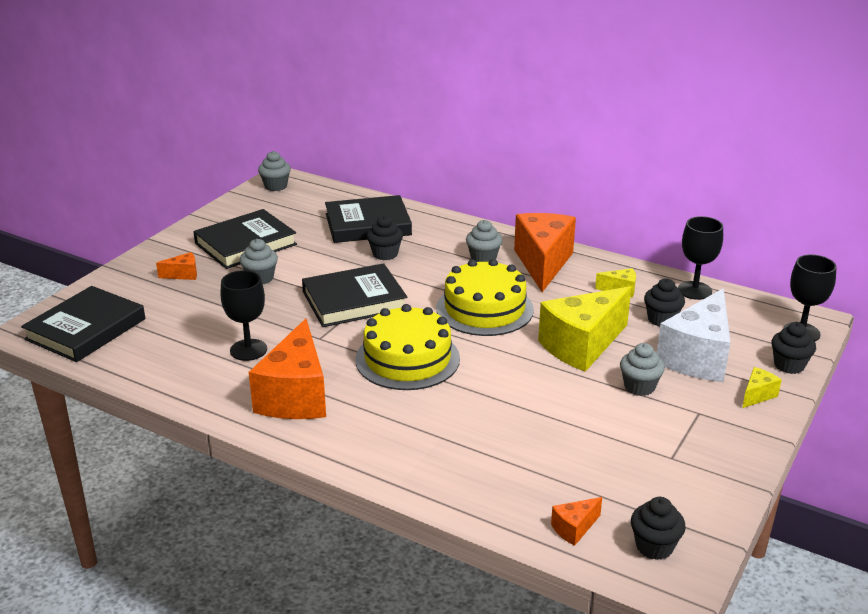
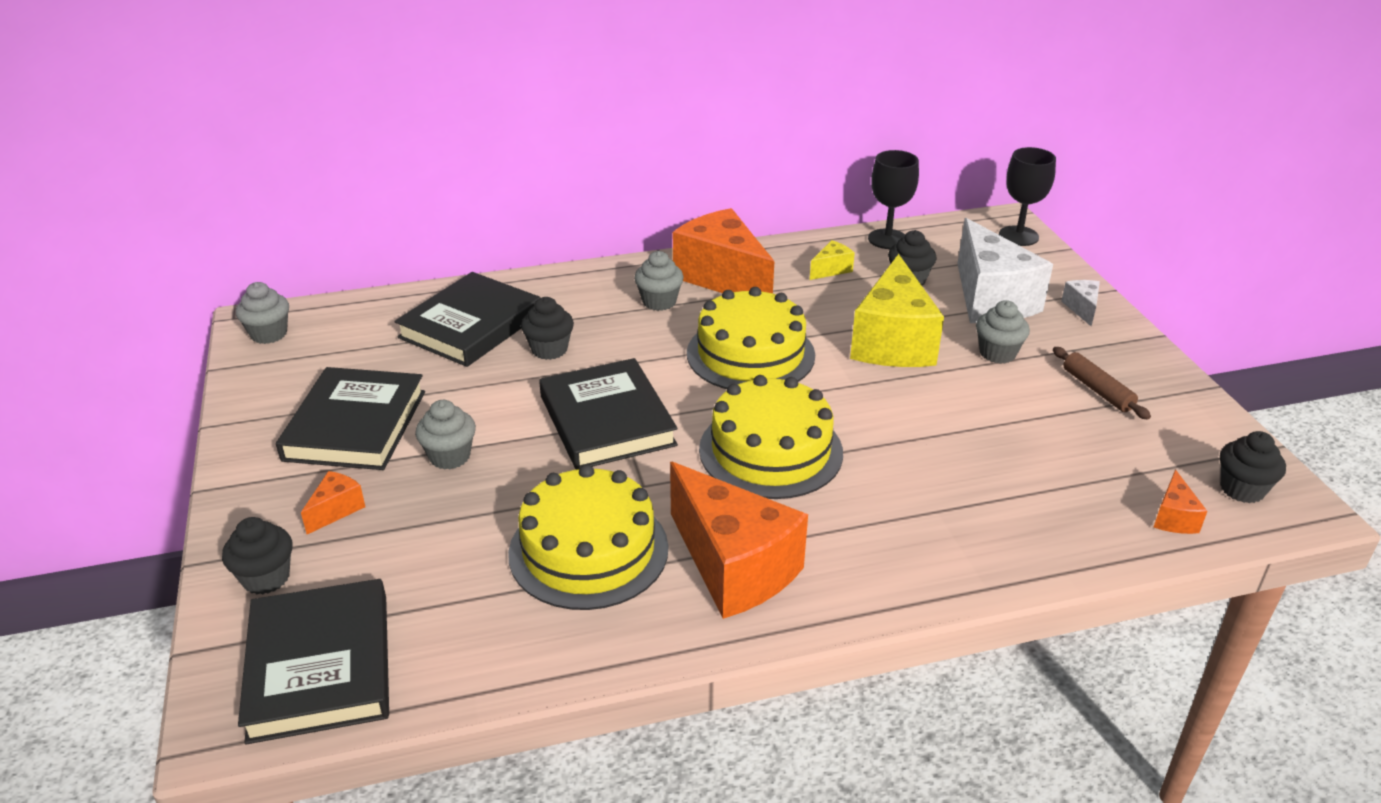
camera: 45 degrees left, 5 degrees up
black goblet [220,270,267,361] -> yellow cake [508,465,668,610]
black book [302,263,407,327] -> black book turned 45 degrees counterclockwise [539,358,678,470]
yellow cheese [742,367,782,408] -> white cheese [1061,280,1100,326]
black cupcake [771,322,816,374] -> black cupcake moved to [222,517,292,595]
none -> brown rolling pin [1053,347,1151,420]

